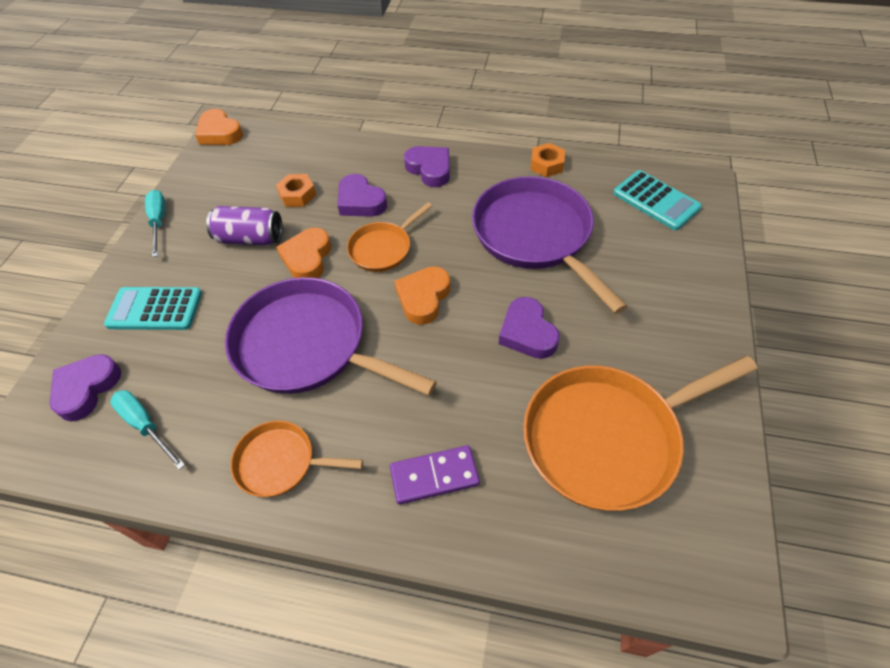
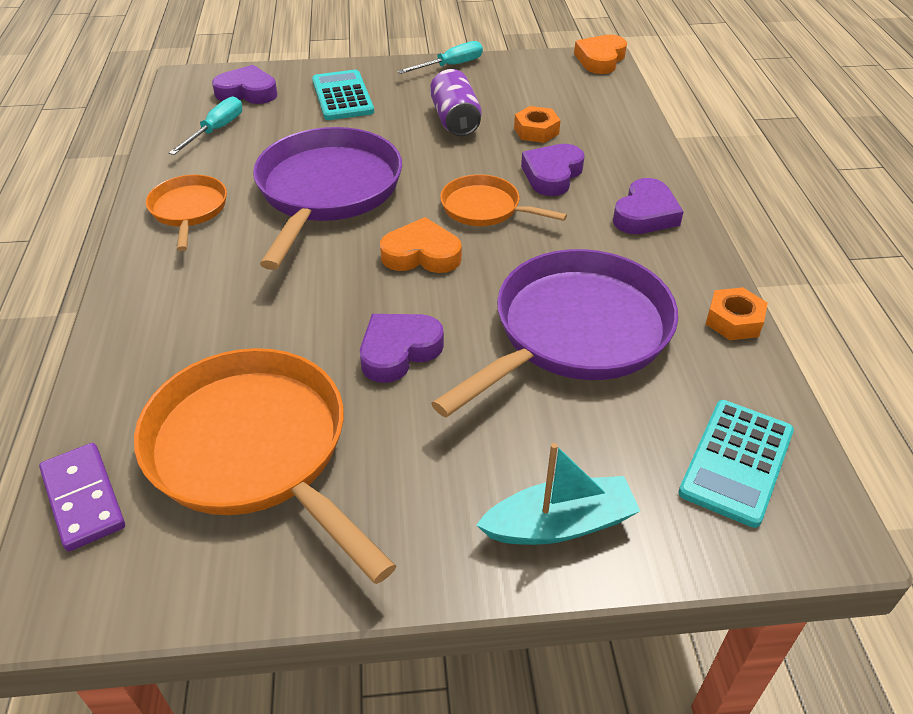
camera: 70 degrees right, 10 degrees down
orange heart [276,228,331,278] -> none
purple domino [390,445,480,505] -> purple domino moved to [39,443,125,552]
none -> turquoise boat [476,443,640,545]

